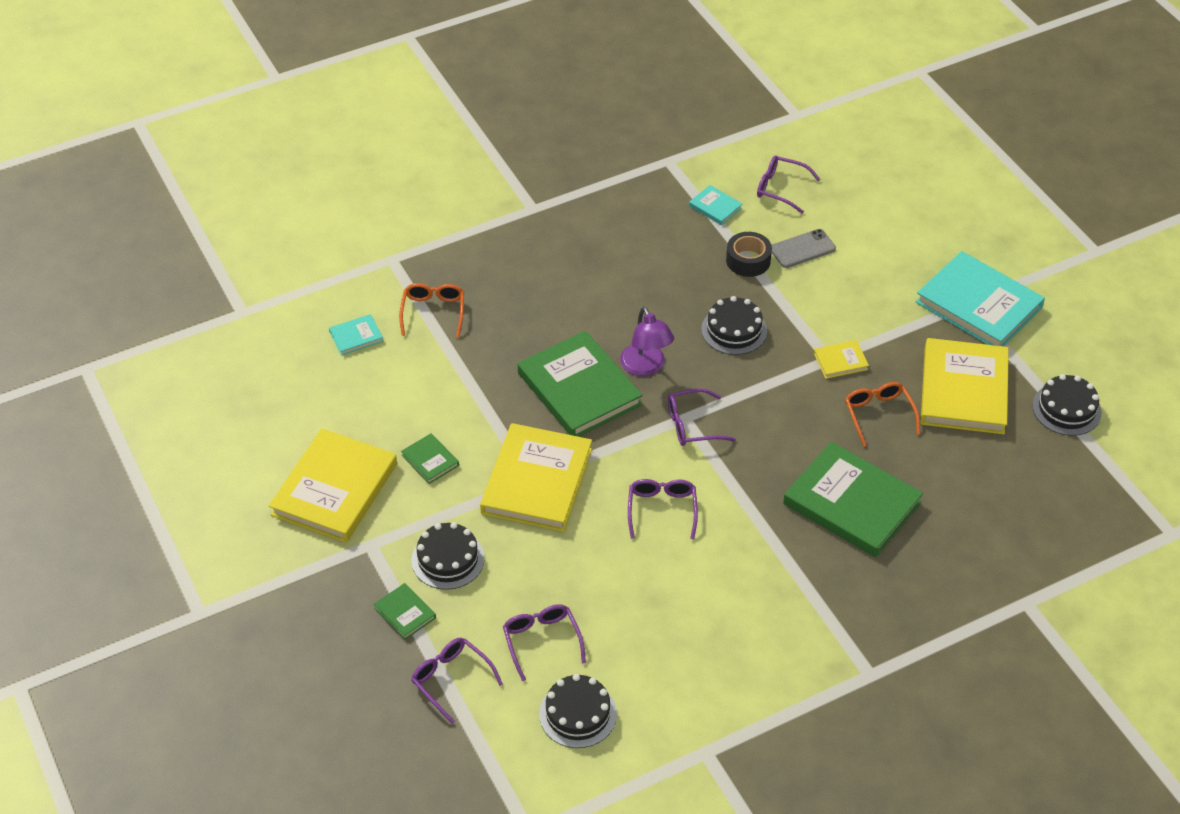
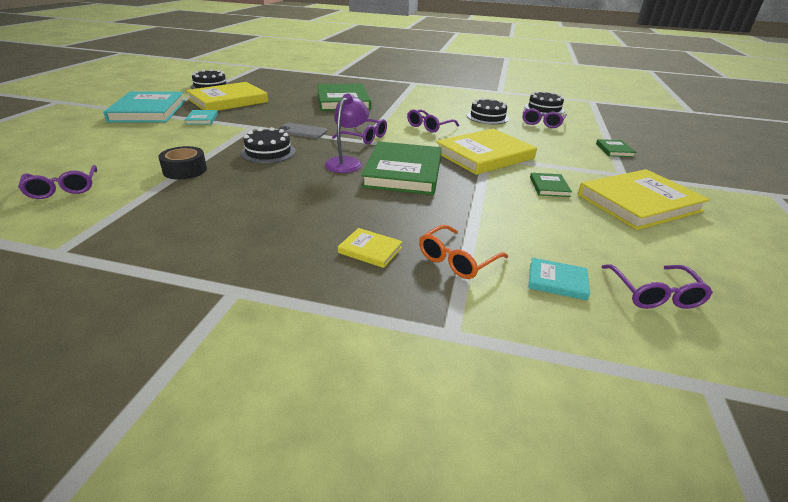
camera: 140 degrees left, 15 degrees down
purple glasses [411,637,503,724] -> purple glasses moved to [602,264,713,309]
black cake [412,522,485,590] -> black cake moved to [467,98,509,124]
turquoise book [689,185,742,225] -> turquoise book moved to [185,110,218,125]
grey phone [772,229,836,268] -> grey phone moved to [277,123,328,138]
yellow book [814,340,869,379] -> yellow book moved to [338,228,403,268]
orange glasses [845,382,920,447] -> none

